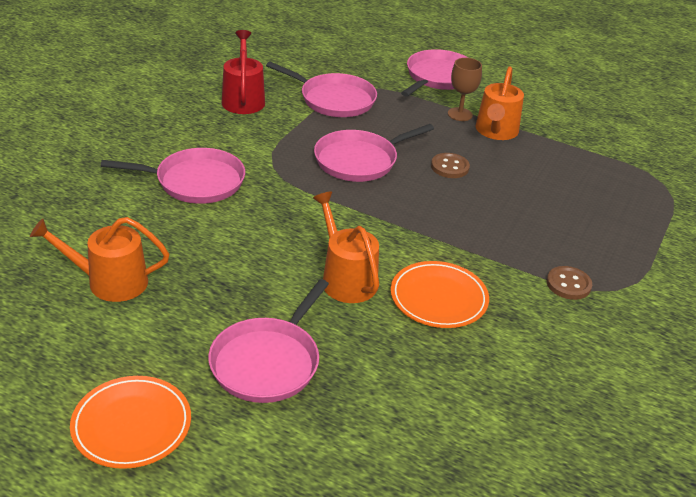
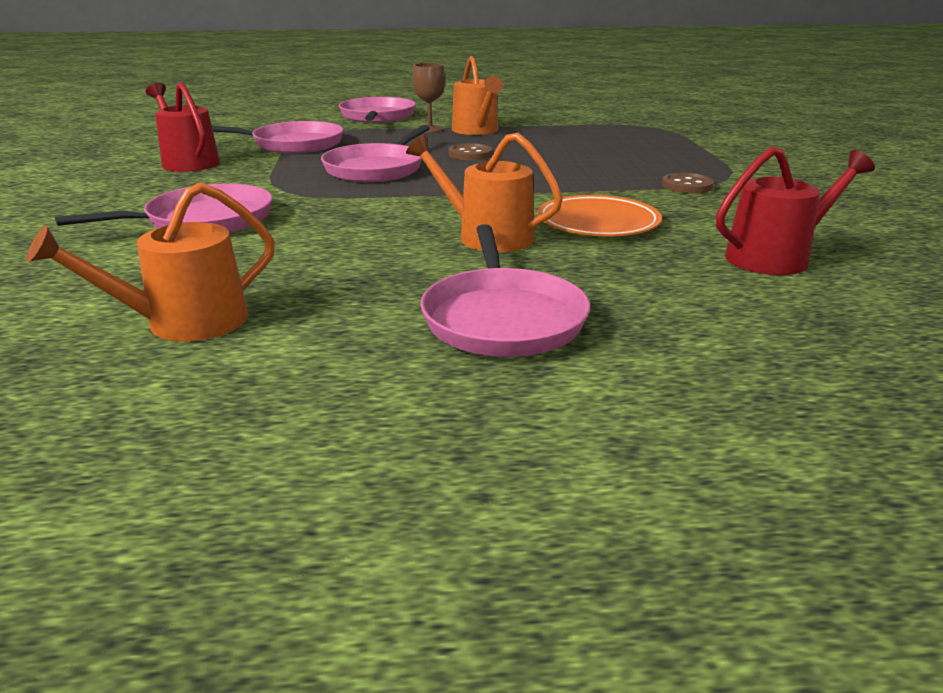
camera: 30 degrees left, 10 degrees down
orange plate [70,376,191,469] -> none
none -> red watering can [716,147,875,275]

